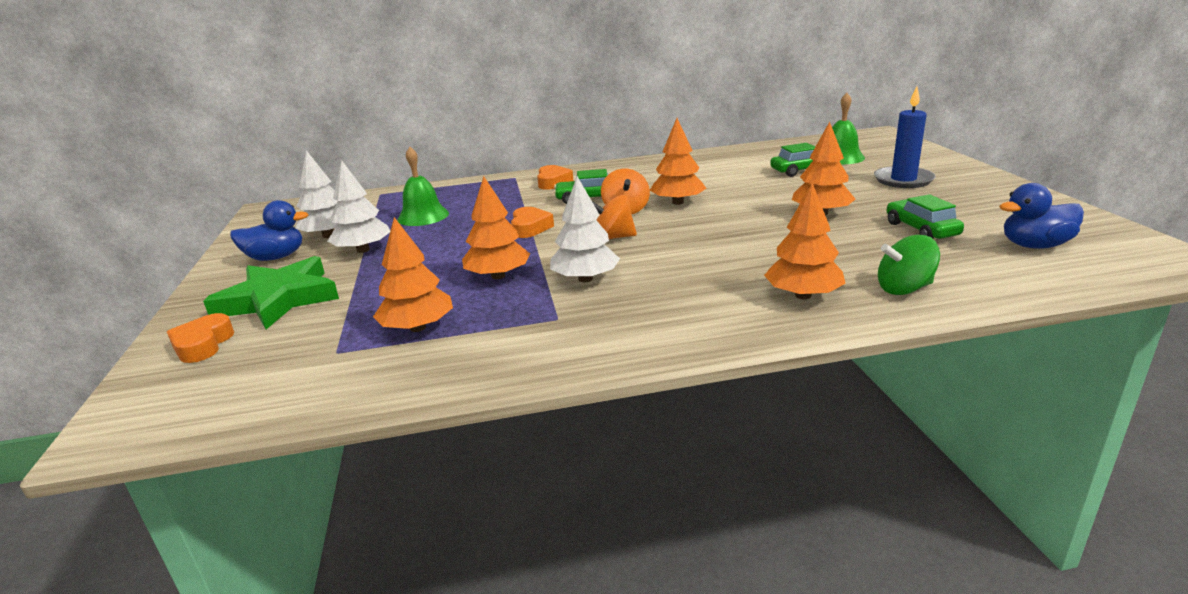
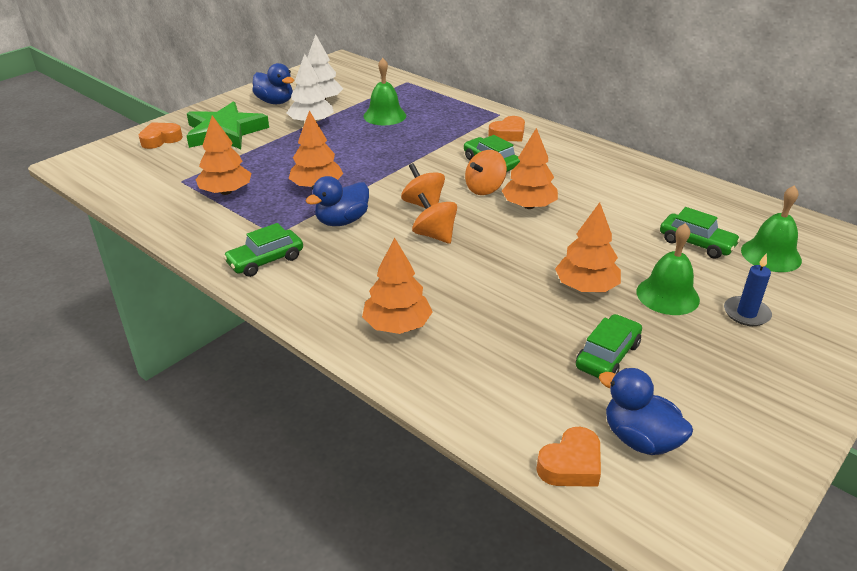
camera: 50 degrees right, 10 degrees up
orange heart [511,207,554,238] -> orange heart moved to [536,427,601,487]
white tree [550,176,620,282] -> blue duck [306,176,369,226]
blue candle [874,87,936,188] -> blue candle [724,253,772,326], size x0.65
green spinning top [878,235,940,295] -> none
none -> green car [223,223,303,277]
none -> orange spinning top [412,193,457,244]
none -> green bell [637,223,700,315]

